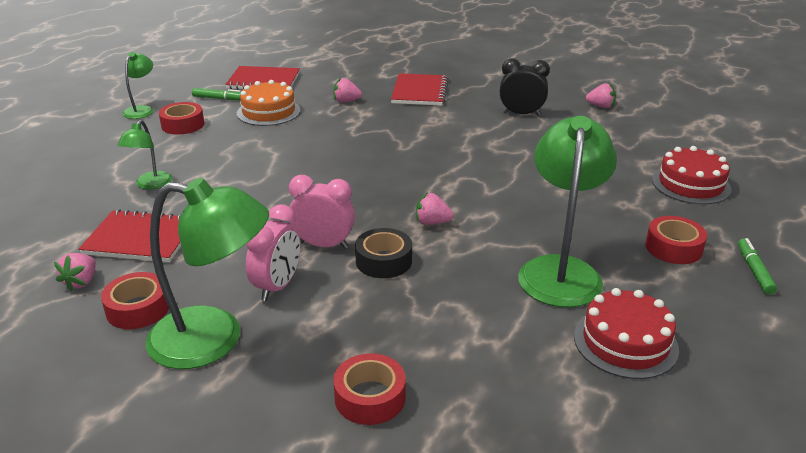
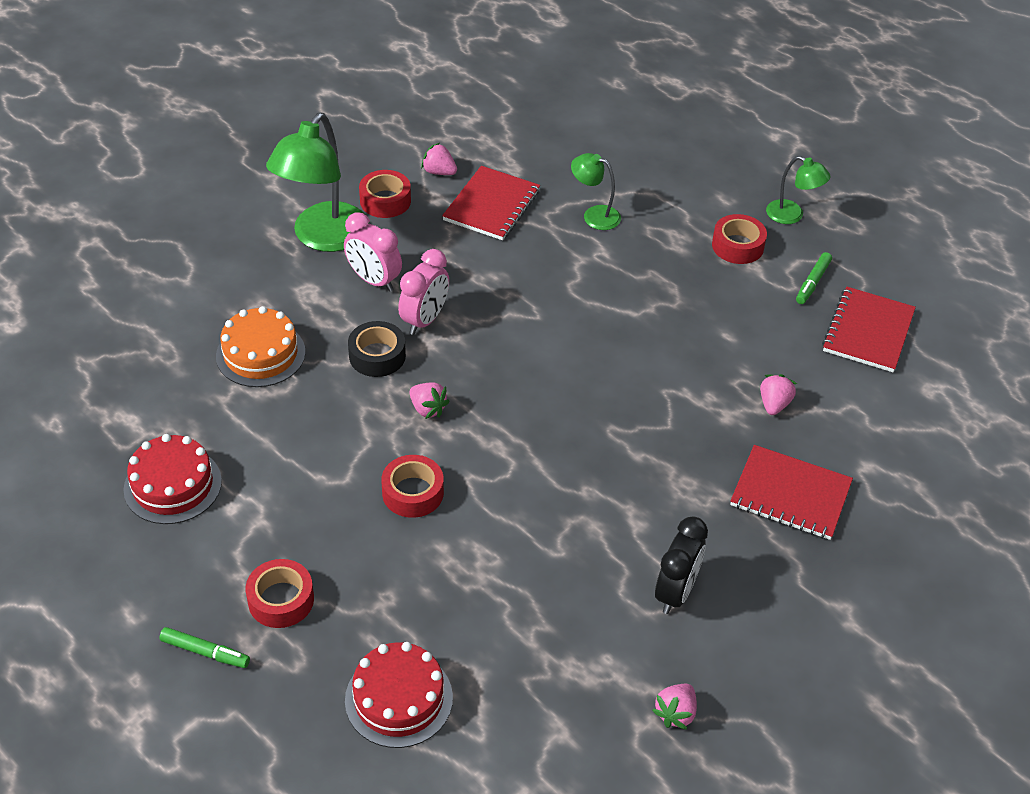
camera: 105 degrees right, 15 degrees up
orange cake [237,80,301,126] -> orange cake moved to [216,306,305,387]
red tape [333,353,406,425] -> red tape moved to [381,455,444,518]
pink strawberry [416,192,454,225] -> pink strawberry turned 105 degrees clockwise [409,382,450,419]
green lamp [518,116,617,308] -> none

